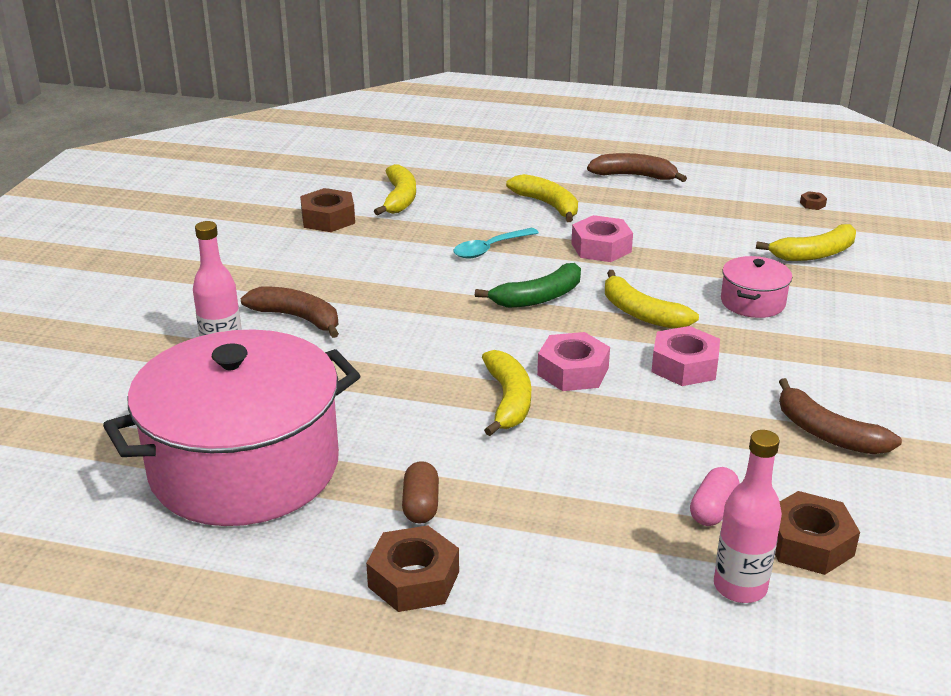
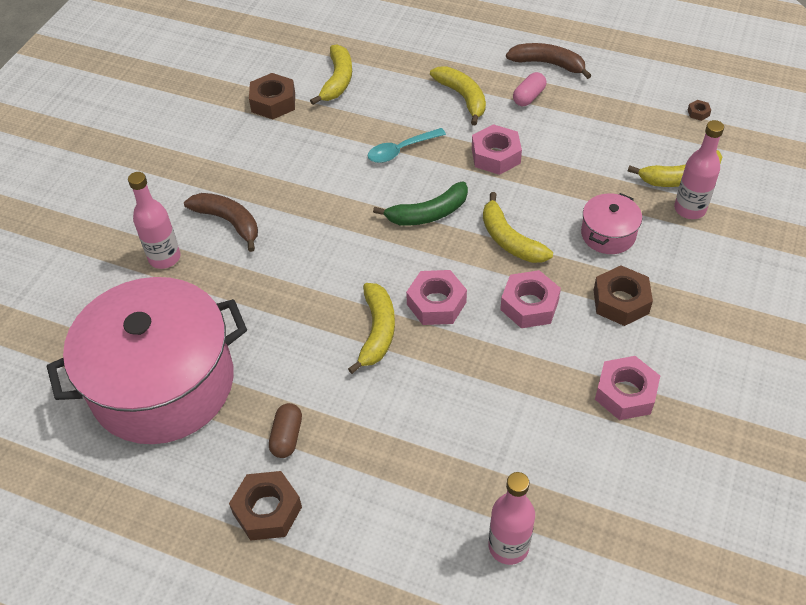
camera: 10 degrees right, 20 degrees up
pink capsule [690,467,740,526] -> pink capsule moved to [513,72,546,106]
brown nut [775,491,860,575] -> brown nut moved to [594,265,653,326]
brown banana [779,378,902,454] -> pink nut [595,356,660,420]
none -> pink bottle [674,120,724,219]

